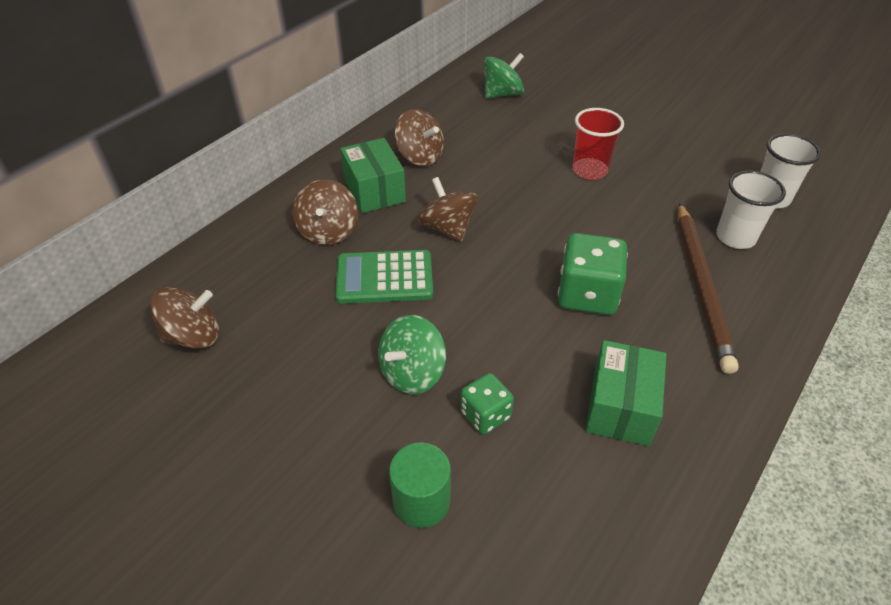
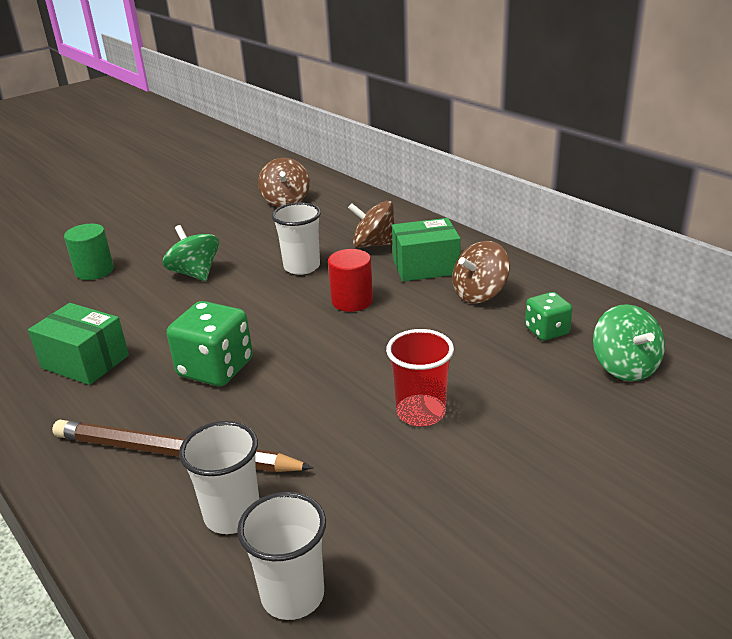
camera: 105 degrees right, 15 degrees down
green calculator [335,250,433,304] -> white cup [272,203,321,275]
brown spinning top [418,177,478,242] -> red cylinder [328,249,373,312]
green dice [460,373,514,435] -> green dice moved to [525,292,572,341]

